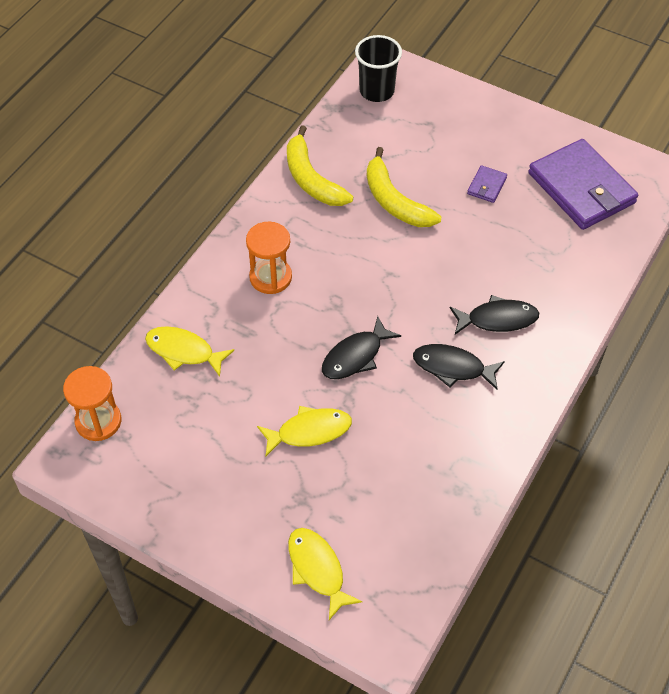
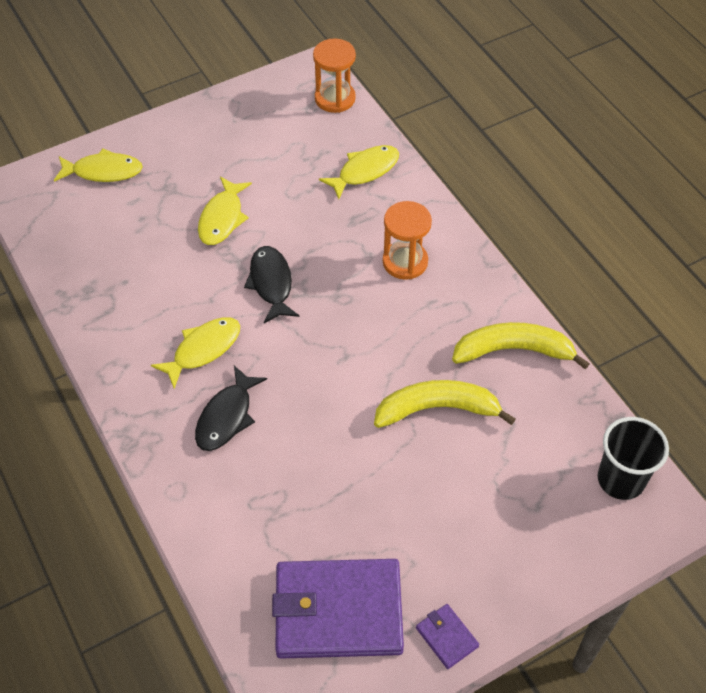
camera: 120 degrees right, 0 degrees up
black fish [413,344,505,390] -> yellow fish [151,317,240,389]
purple wallet [467,165,507,203] -> purple wallet moved to [416,604,479,669]

